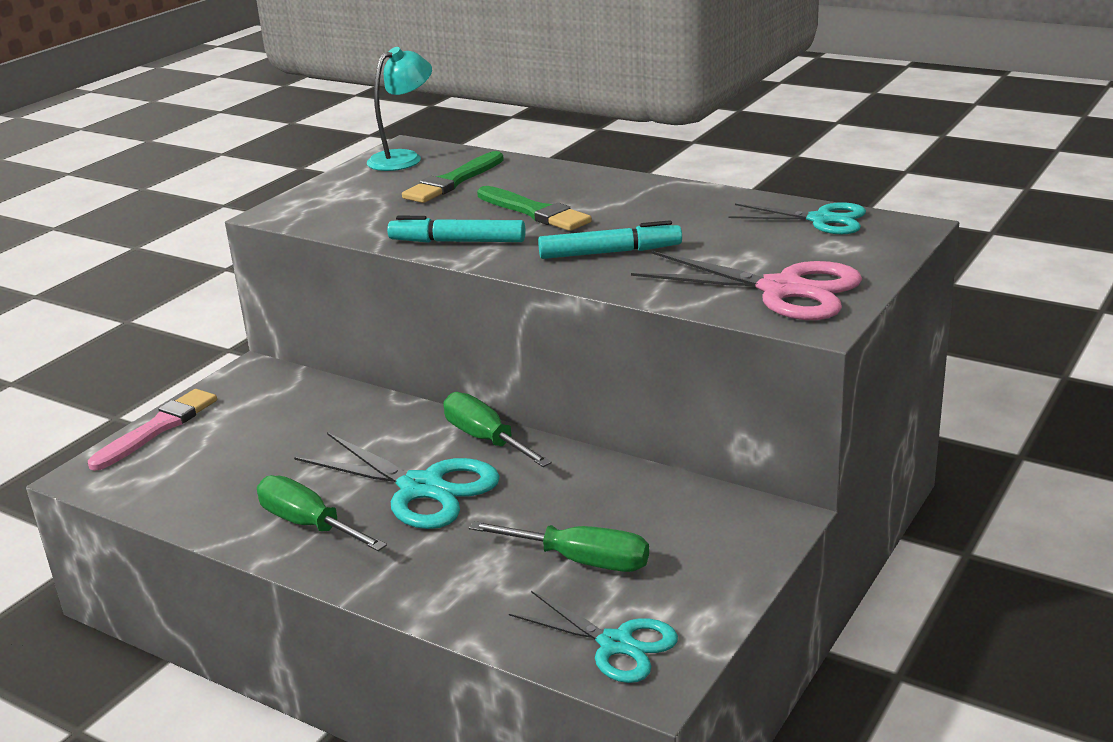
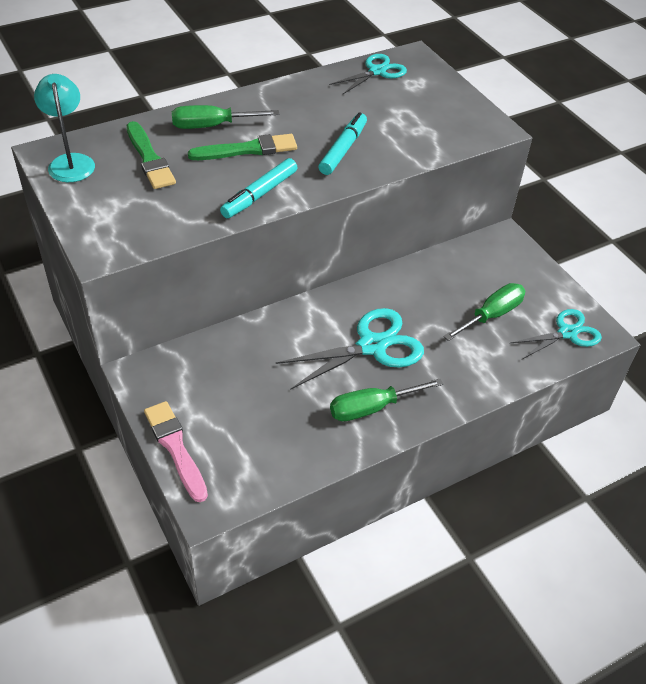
camera: 65 degrees left, 20 degrees up
green screwdriver [443,392,552,467] -> green screwdriver moved to [172,105,280,129]
pink scissors [631,251,862,320] -> none

